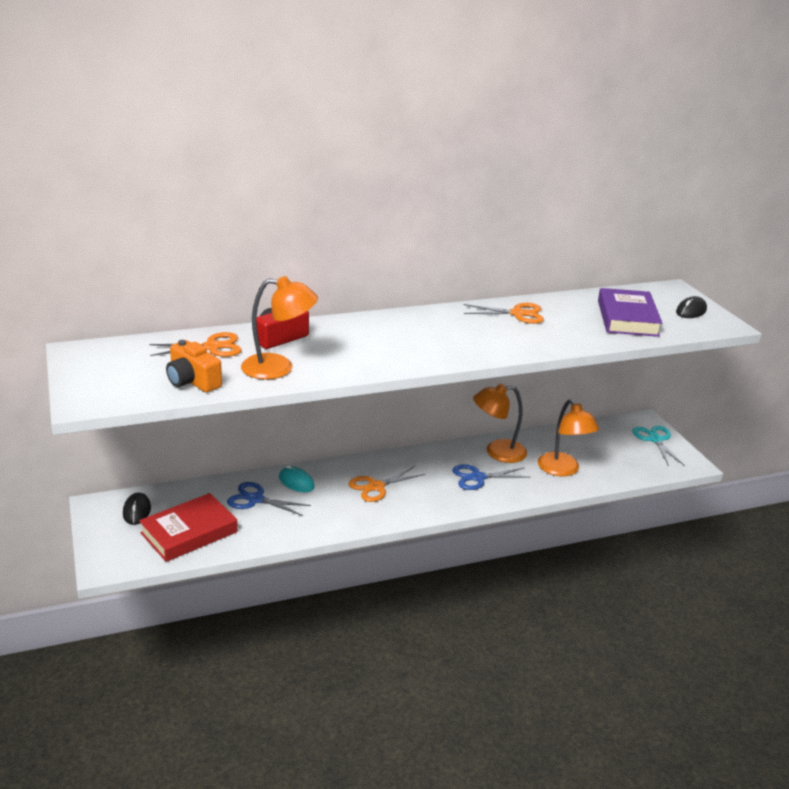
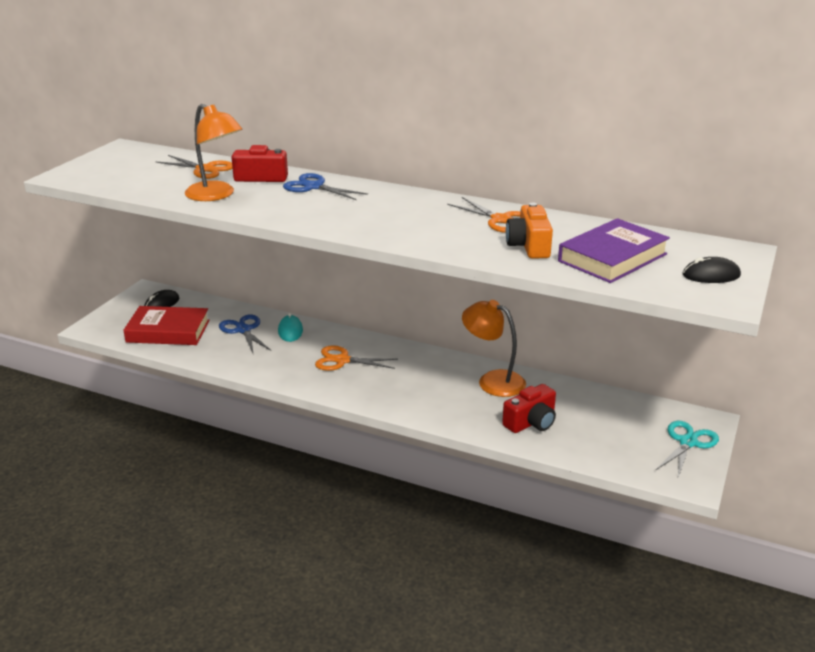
camera: 45 degrees right, 0 degrees up
orange camera [166,340,222,392] -> orange camera moved to [506,203,553,259]
blue scissors [452,464,531,490] -> blue scissors moved to [283,173,368,200]
orange lamp [538,399,599,476] -> red camera [502,384,556,433]

